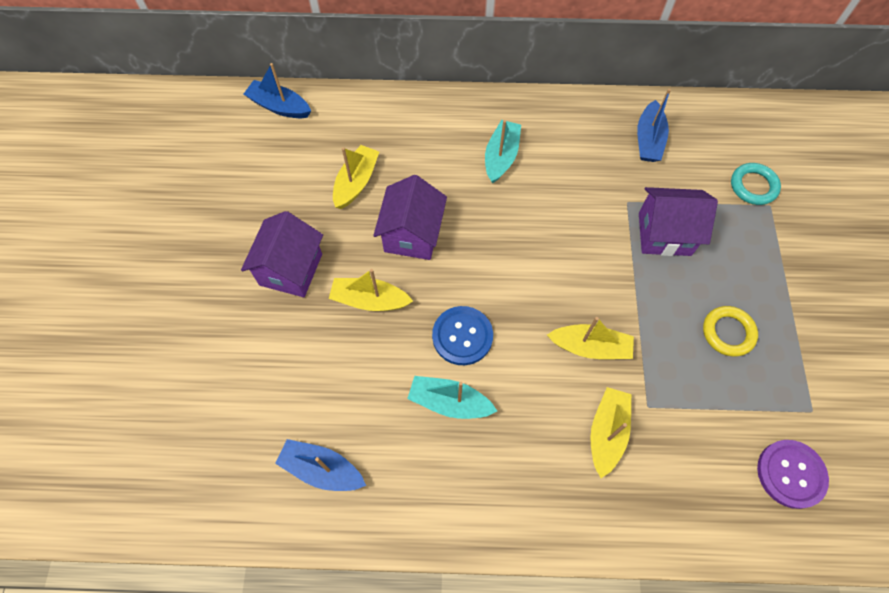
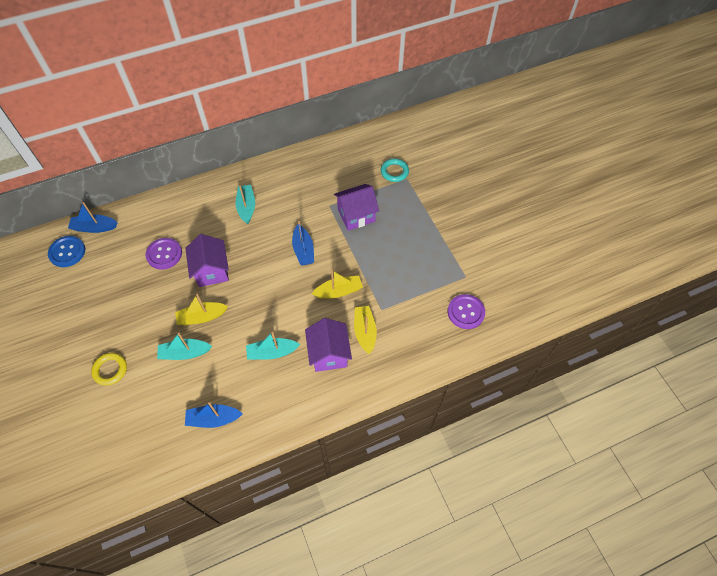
camera: 25 degrees left, 5 degrees down
purple house [241,211,323,297] -> purple house moved to [305,318,352,372]
yellow boat [333,145,379,209] -> purple button [145,238,182,270]
blue button [432,306,493,365] -> blue button moved to [48,236,85,267]
blue boat [637,89,671,162] -> blue boat moved to [292,221,314,265]
yellow ring [703,306,758,357] -> yellow ring moved to [91,353,127,386]
none -> turquoise boat [157,332,212,360]

